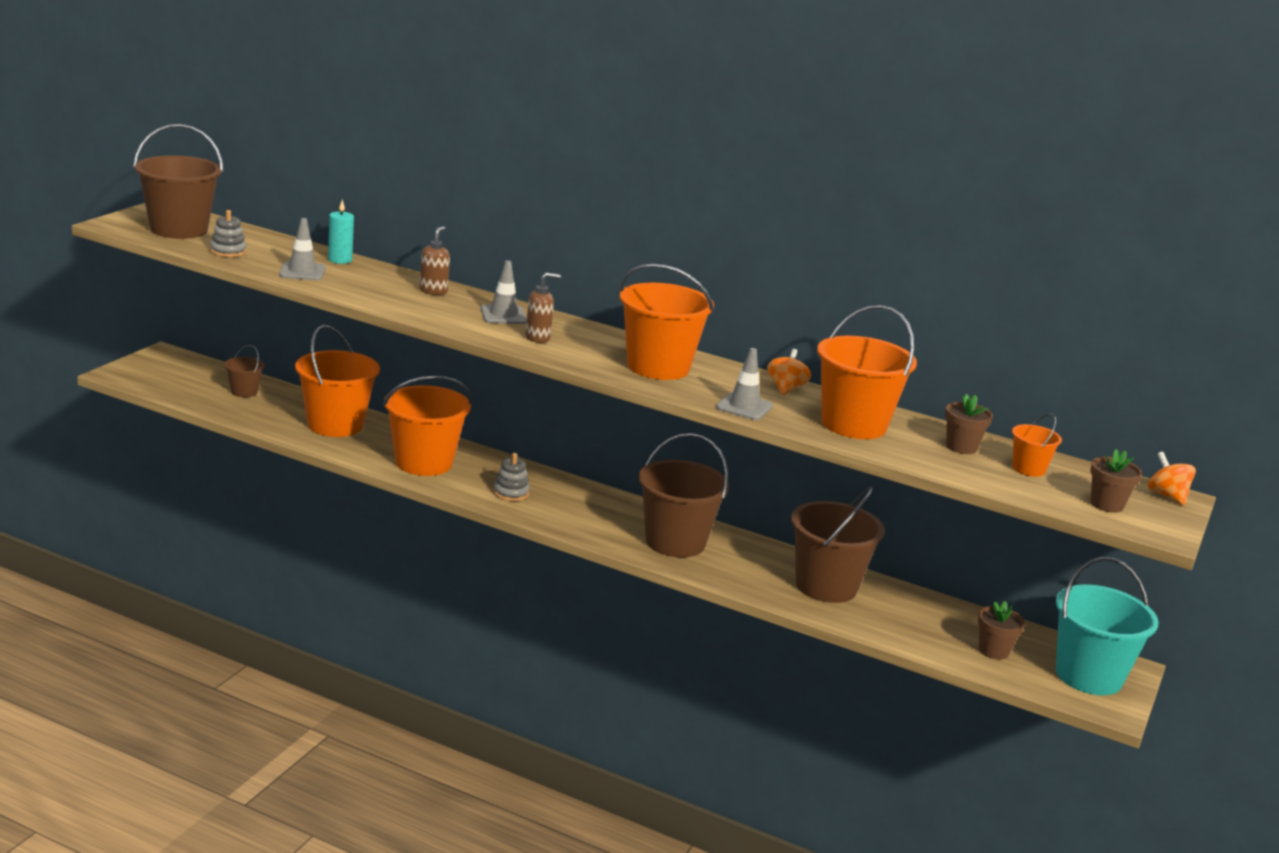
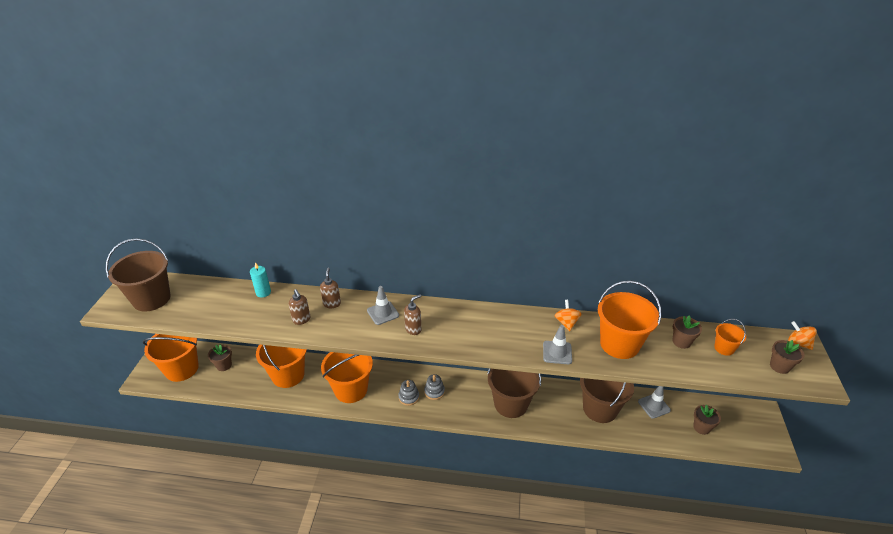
camera: 15 degrees left, 15 degrees up
grey stacking toy [210,210,246,257] -> grey stacking toy moved to [424,374,445,400]
brown bucket [225,345,265,397] -> brown flower pot [208,344,232,371]
grey traffic cone [279,218,325,280] -> grey traffic cone moved to [638,386,671,419]
orange bucket [620,263,714,380] -> orange bucket moved to [143,334,199,382]
turquoise bucket [1056,557,1159,695] -> none
none -> brown soap dispenser [289,289,310,325]

